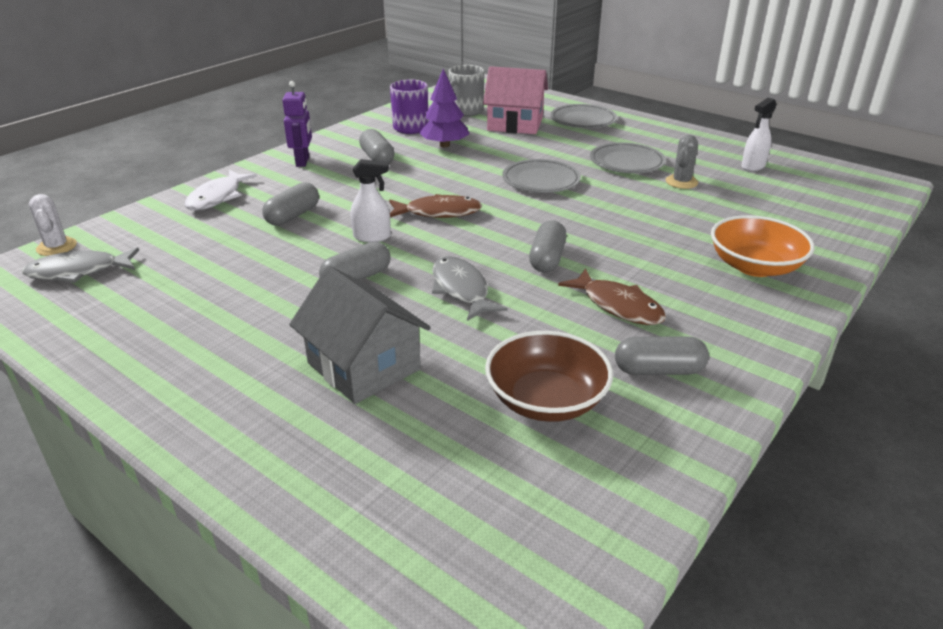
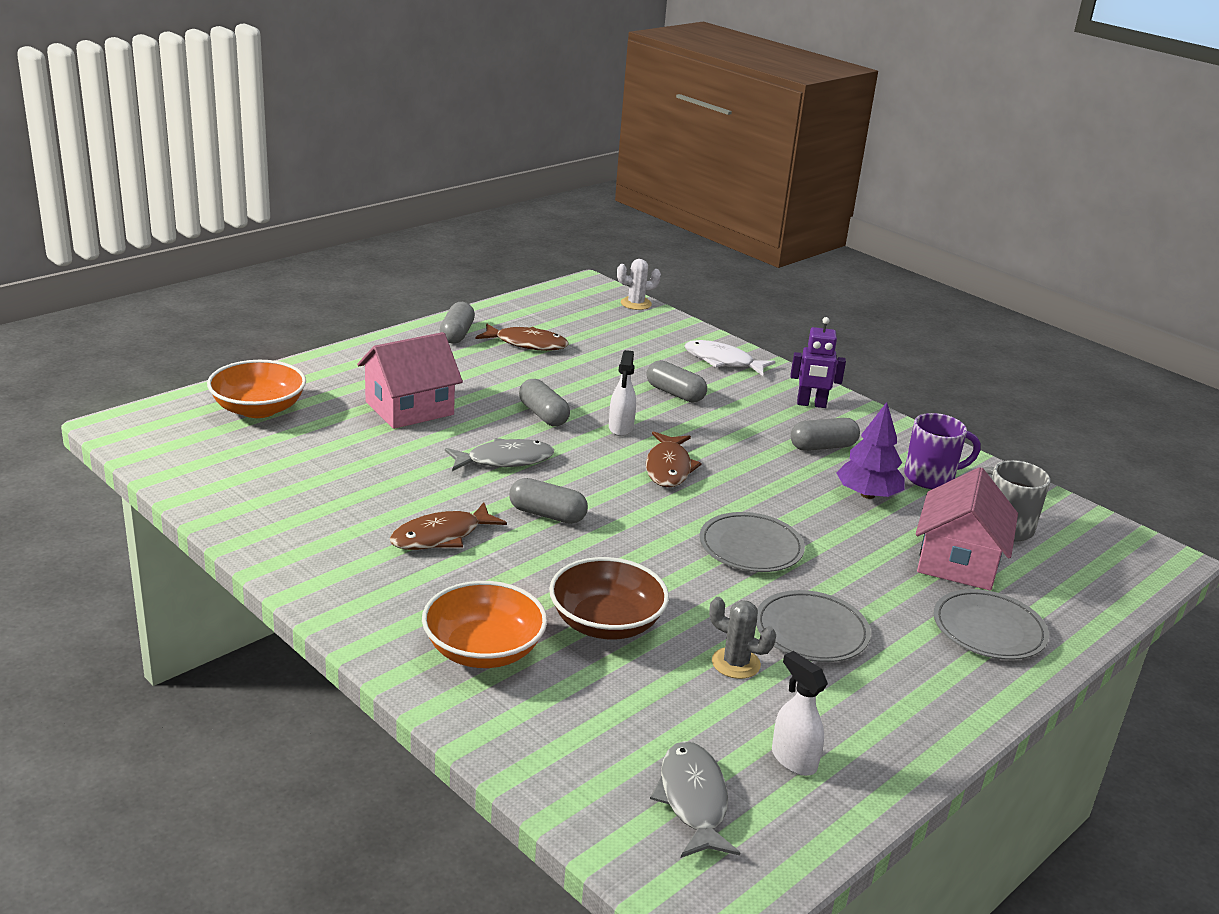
camera: 95 degrees right, 5 degrees down
grey fish [22,248,139,283] -> grey fish moved to [650,741,740,858]
grey house [289,266,431,404] -> pink house [357,332,463,429]
brown bowl [485,331,613,422] -> brown bowl moved to [549,557,669,639]
grey capsule [615,336,709,375] -> grey capsule moved to [440,302,475,344]
none -> orange bowl [207,360,306,418]
none -> brown fish [476,323,569,351]

